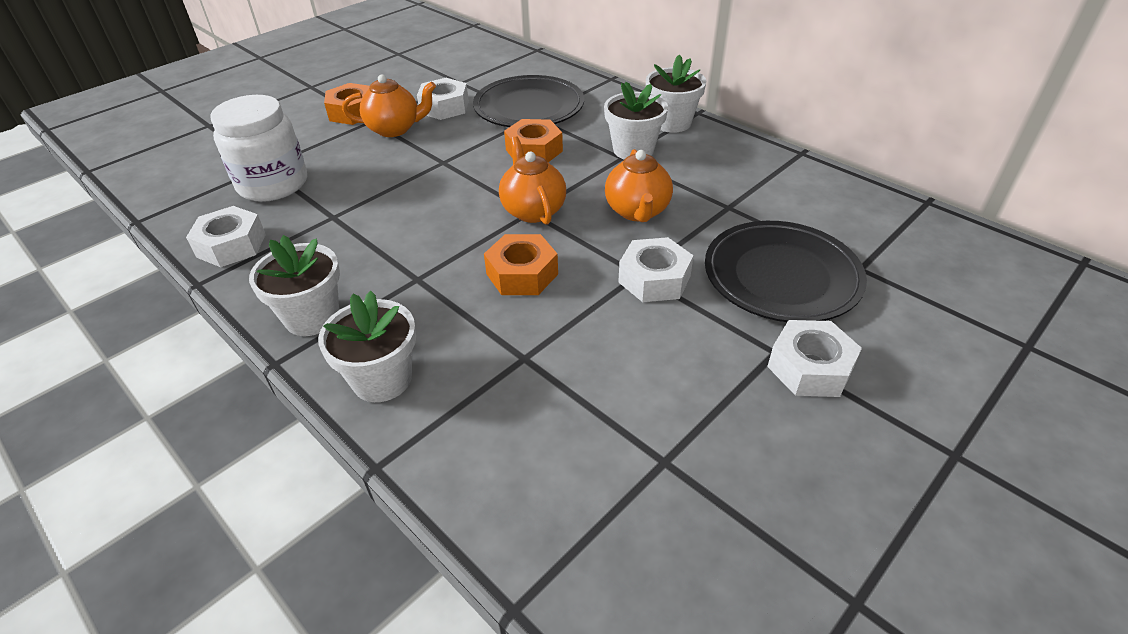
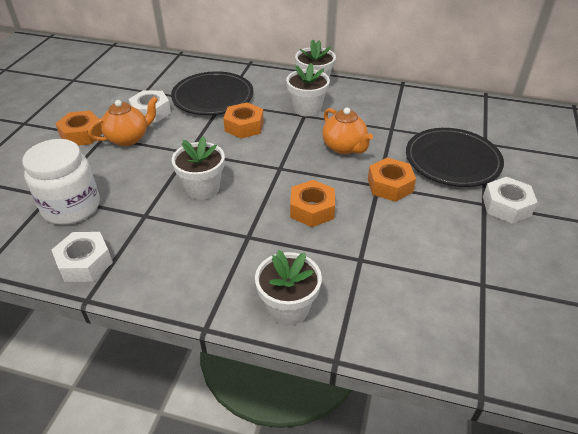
camera: 30 degrees left, 0 degrees up
white flower pot [249,235,340,336] -> white flower pot moved to [172,136,225,200]
orange teapot [499,136,566,225] -> none
white nut [618,237,694,302] -> orange nut [368,158,416,202]

